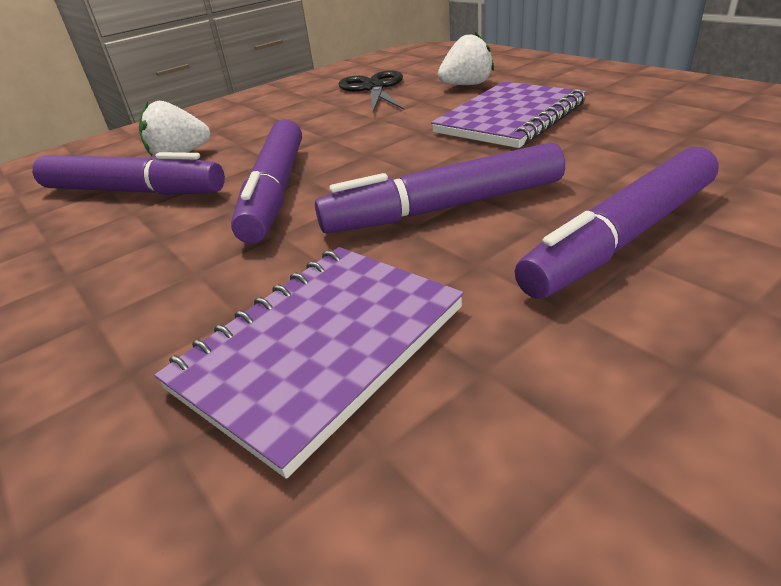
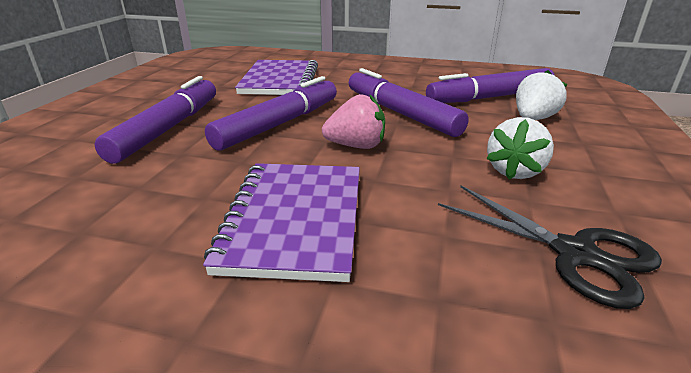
camera: 140 degrees right, 5 degrees down
white strawberry [438,32,494,85] -> white strawberry moved to [486,117,554,180]
none -> pink strawberry [322,94,385,149]

